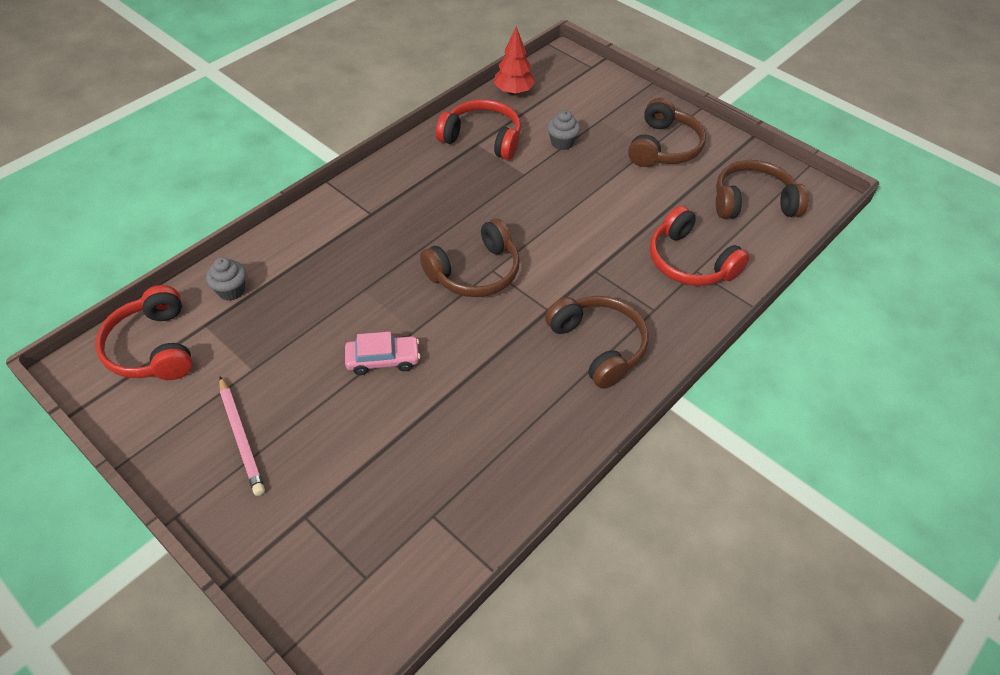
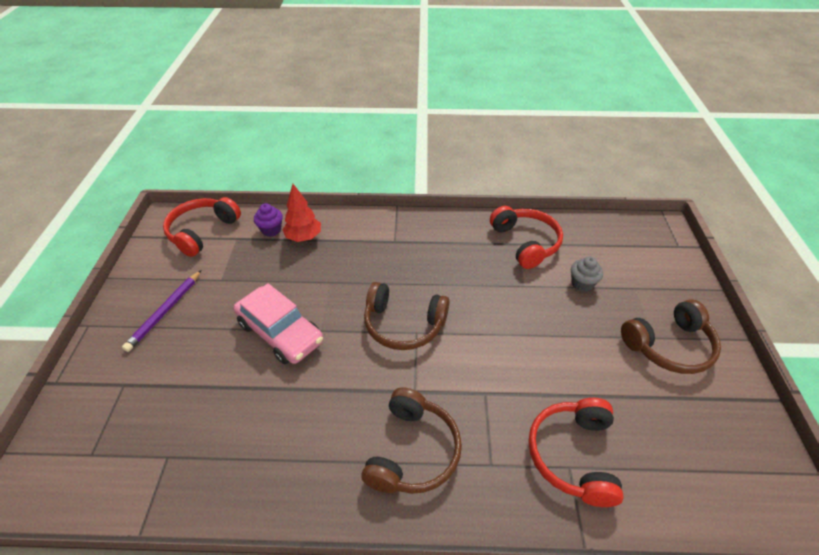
camera: 50 degrees right, 5 degrees down
grey cupcake [206,257,246,301] -> purple cupcake [254,203,283,237]
pink pencil [219,376,265,496] -> purple pencil [122,270,201,352]
pink car [345,332,420,375] -> pink car [233,283,323,364], size x1.61
red tree [494,26,535,95] -> red tree moved to [282,184,321,242]
brown headphones [716,160,808,219] -> none

